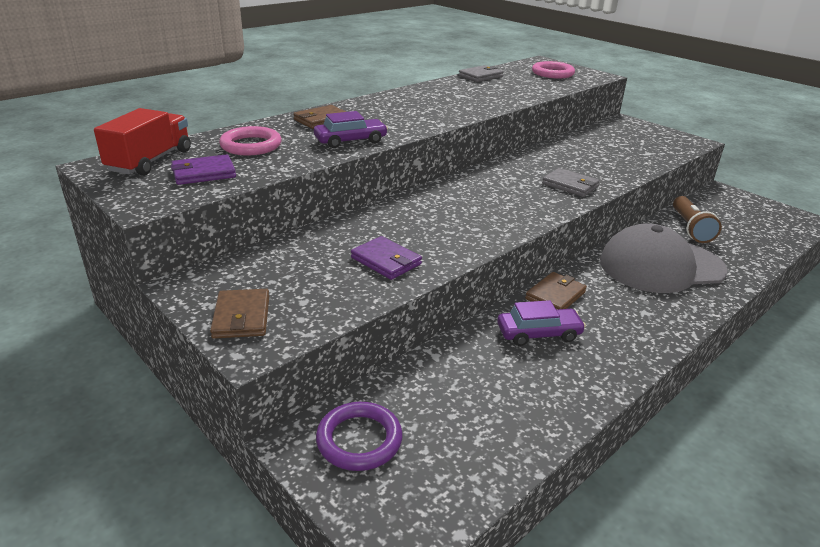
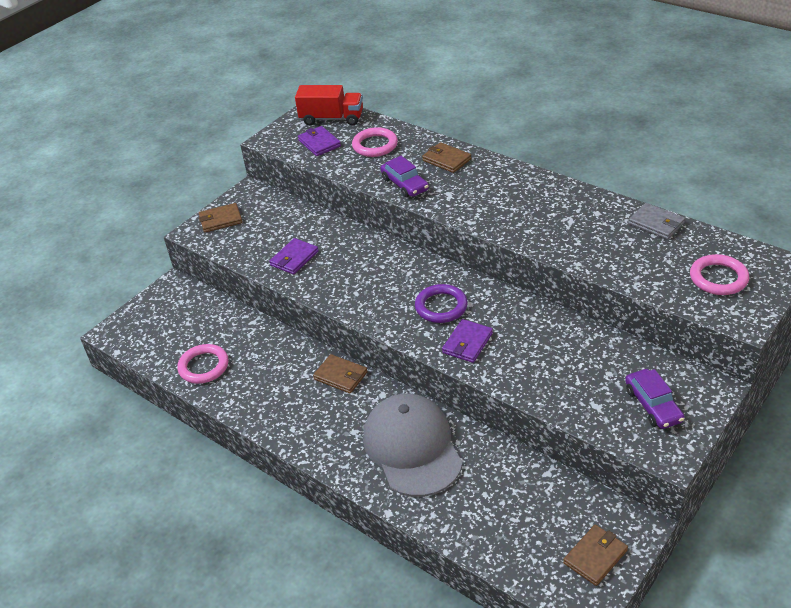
camera: 85 degrees right, 10 degrees up
purple ring [316,402,403,471] -> purple ring moved to [415,284,468,323]
purple car [497,300,586,346] -> purple car moved to [625,369,684,429]
grey wallet [542,168,600,197] -> purple wallet [442,319,493,363]
brown flashlight [673,196,722,243] -> none
none -> pink ring [177,344,229,384]
none -> brown wallet [563,525,628,586]

